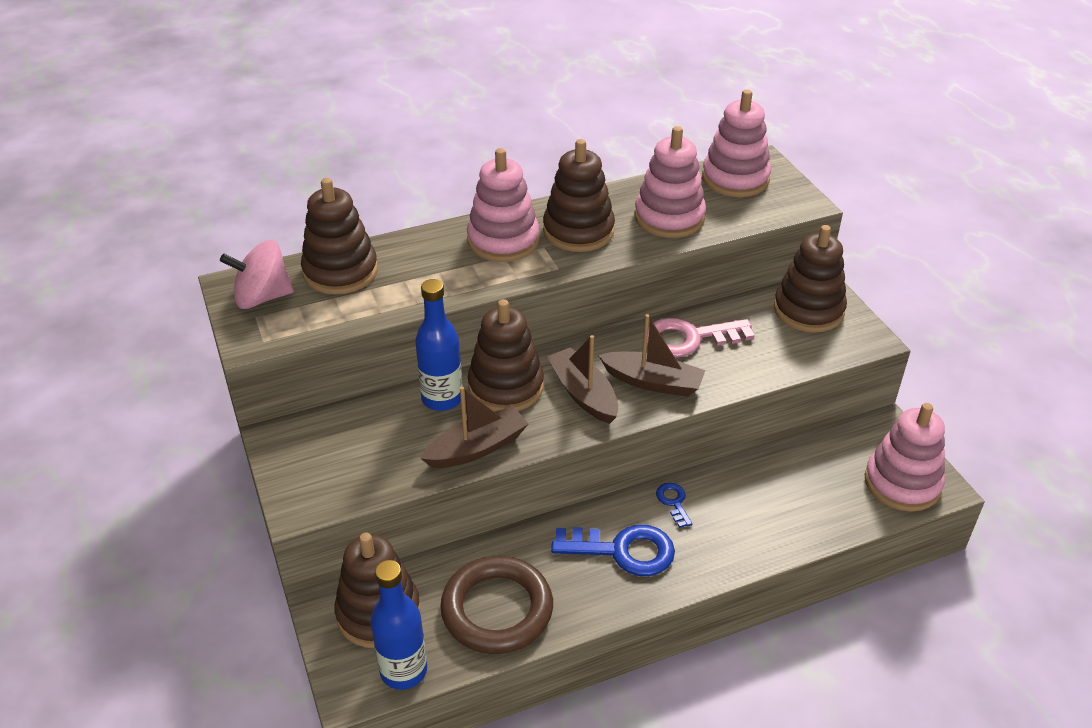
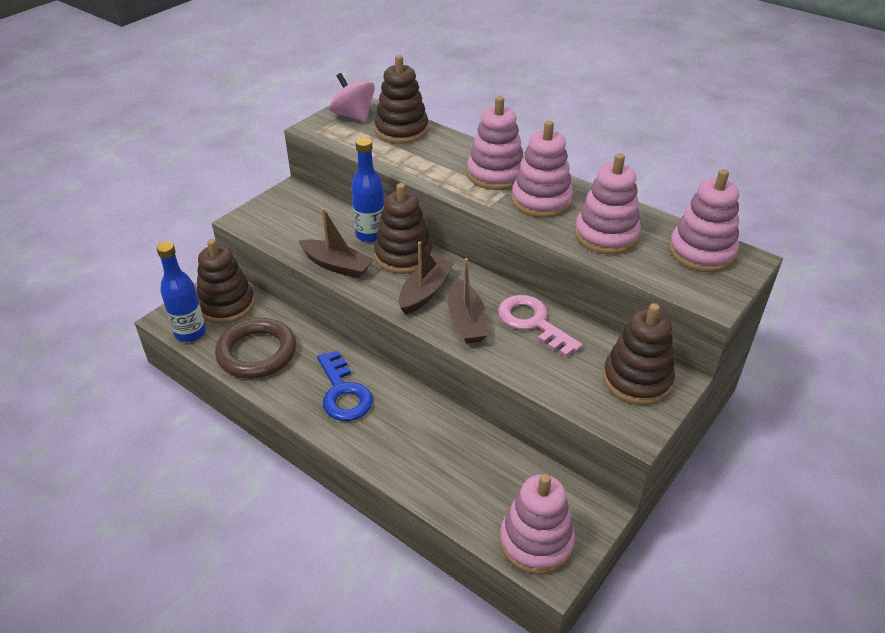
camera: 60 degrees right, 0 degrees up
brown stacking toy [543,139,615,252] -> pink stacking toy [512,121,573,218]
blue key [656,483,692,528] -> none

